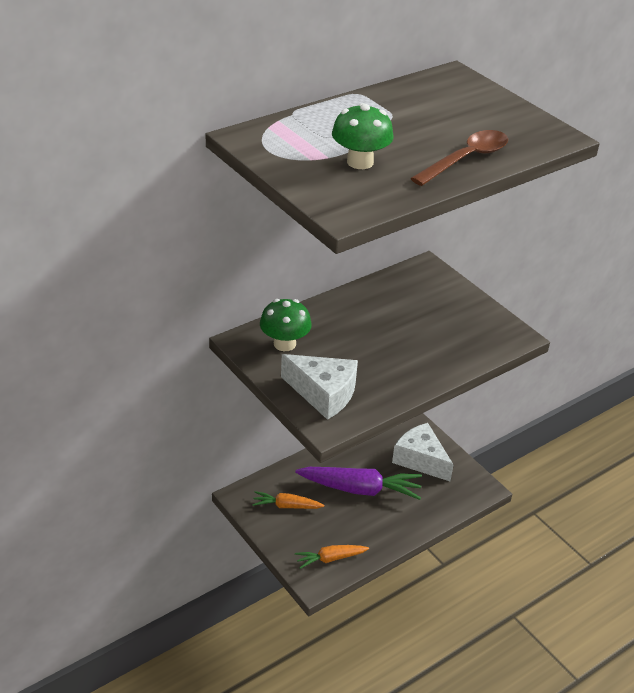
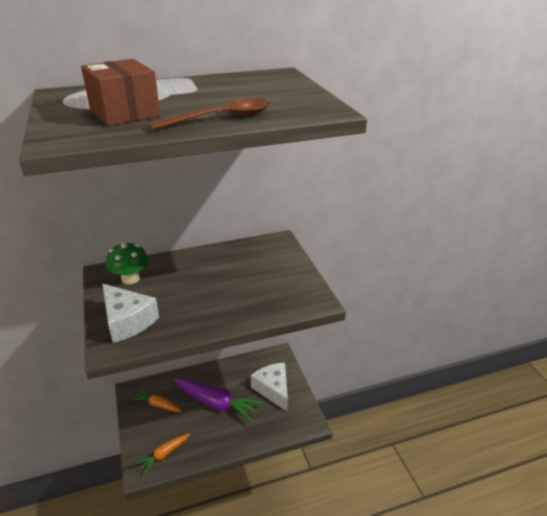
camera: 20 degrees right, 5 degrees down
orange carrot [295,545,369,569] -> orange carrot turned 45 degrees counterclockwise [135,433,190,475]
green mushroom [332,103,394,169] -> brown box [81,59,161,126]

